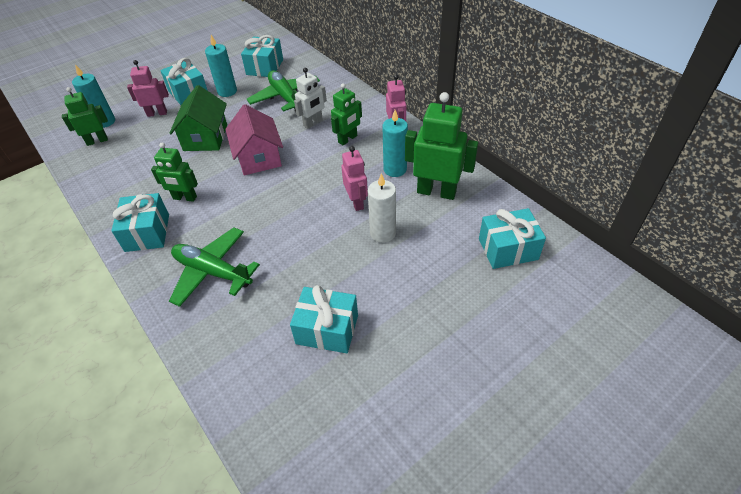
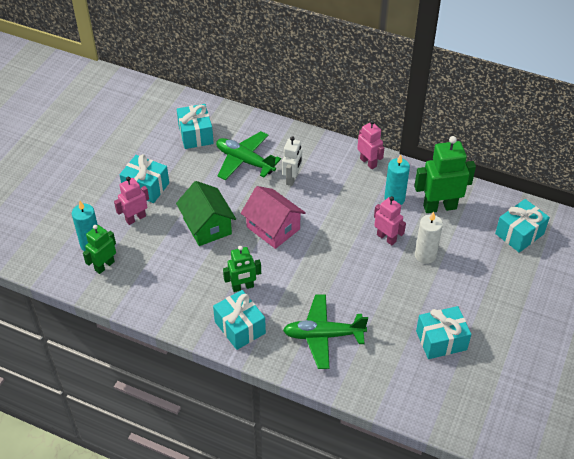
camera: 30 degrees left, 0 degrees up
turquoise candle [205,35,237,97] -> none
green robot [331,83,362,145] -> none

